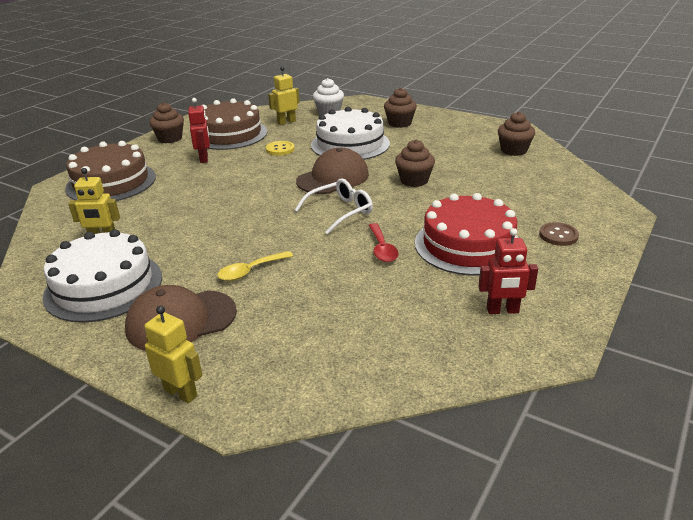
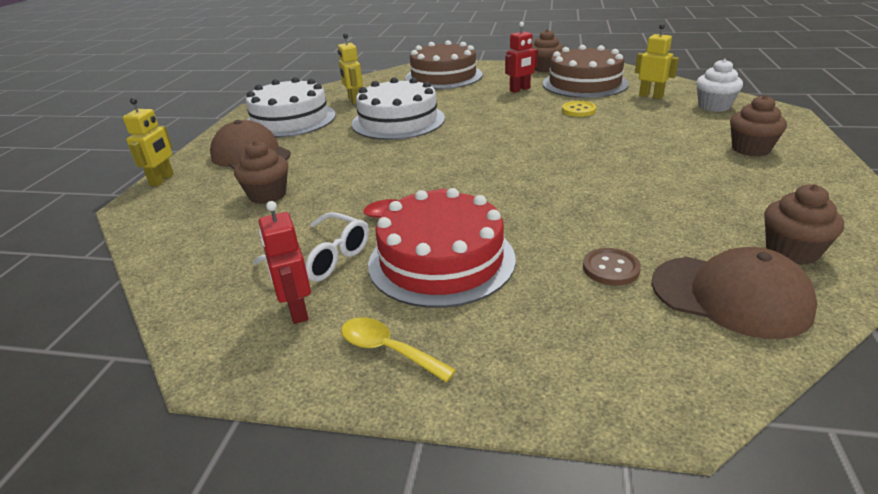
camera: 70 degrees right, 0 degrees up
yellow spoon [217,251,293,281] -> yellow spoon moved to [341,317,456,382]
white glasses [295,179,373,234] -> white glasses moved to [253,212,369,282]
brown cap [296,148,369,194] -> brown cap moved to [652,247,817,339]
white cake [311,107,390,160] -> white cake moved to [352,77,445,140]
brown cupcake [395,139,435,187] -> brown cupcake moved to [234,141,288,204]
brown button [539,222,579,246] -> brown button moved to [583,248,641,286]

